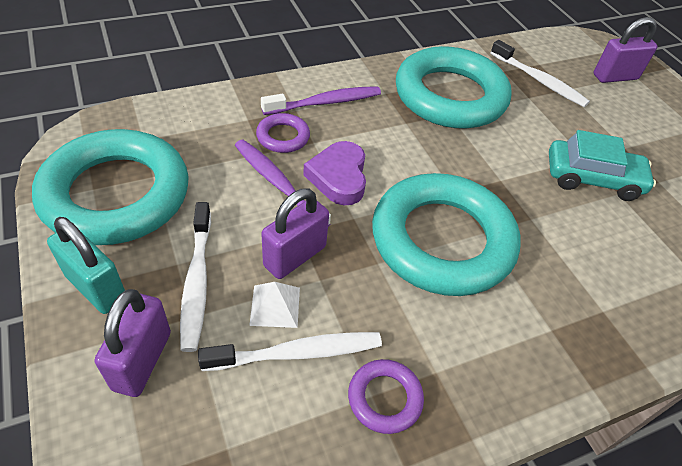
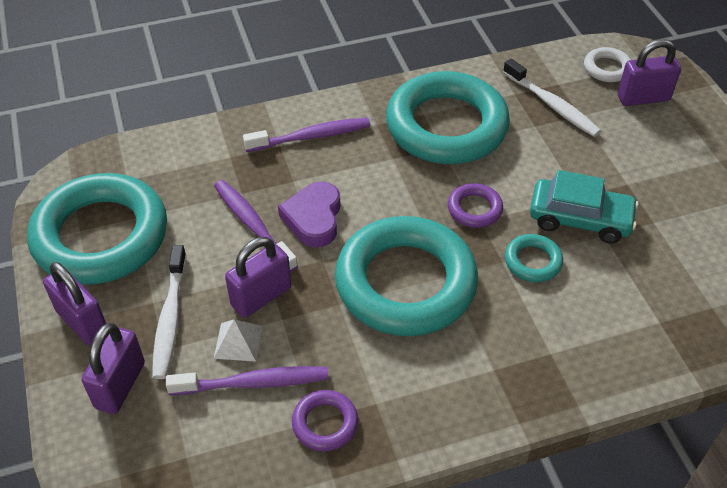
camera: 10 degrees right, 0 degrees up
turquoise padlock [47,217,125,314] -> purple padlock [43,262,106,345]
white toothbrush [198,332,382,371] -> purple toothbrush [166,366,329,395]
purple ring [256,113,310,153] -> purple ring moved to [448,183,503,228]
none -> turquoise ring [505,234,563,282]
none -> white ring [584,47,631,82]

